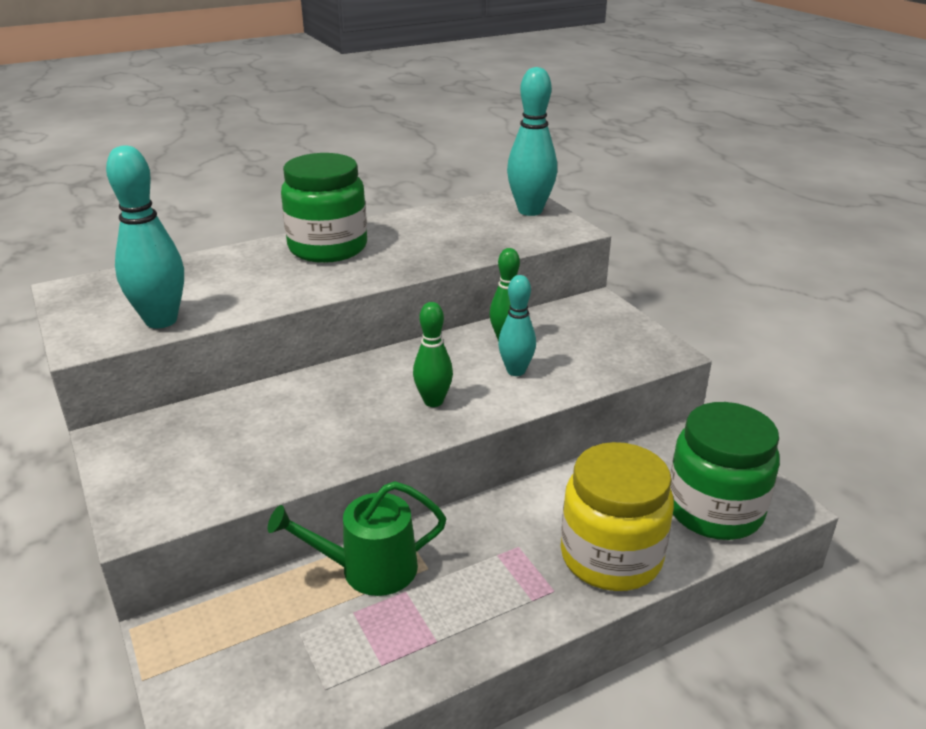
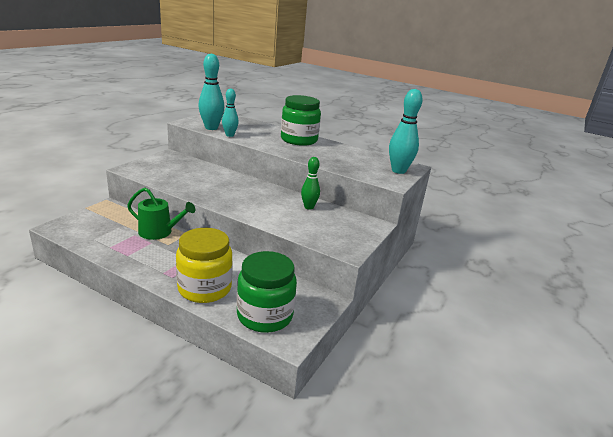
camera: 55 degrees right, 5 degrees down
green watering can [268,481,446,596] -> green watering can turned 150 degrees clockwise [127,188,195,240]
green bowling pin [413,302,453,407] -> none
turquoise bowling pin [498,275,536,376] -> turquoise bowling pin moved to [222,89,239,137]

